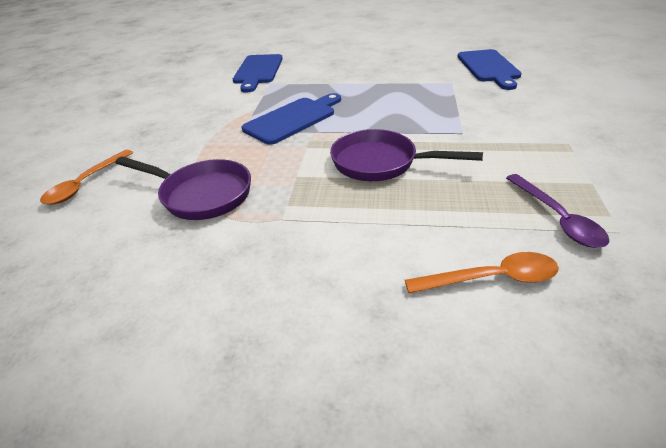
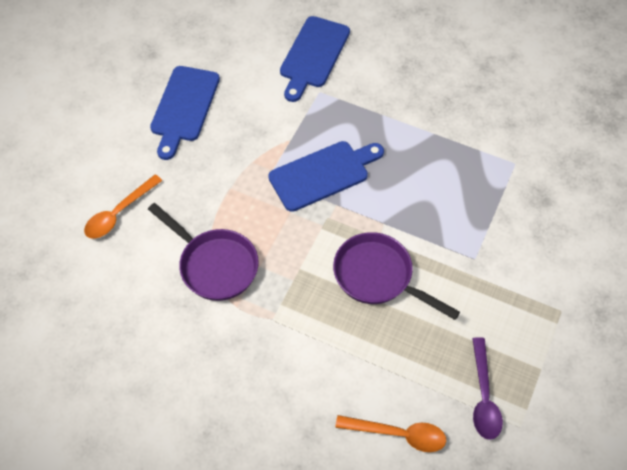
camera: 15 degrees right, 20 degrees up
blue cutting board [458,49,522,90] -> blue cutting board moved to [150,66,220,160]

